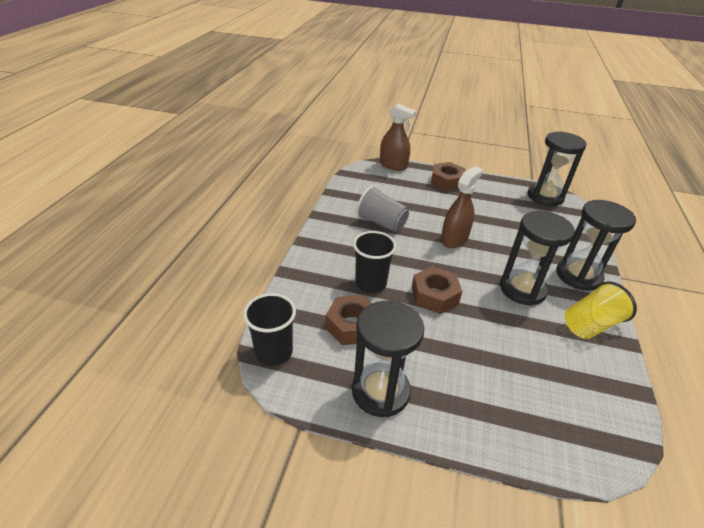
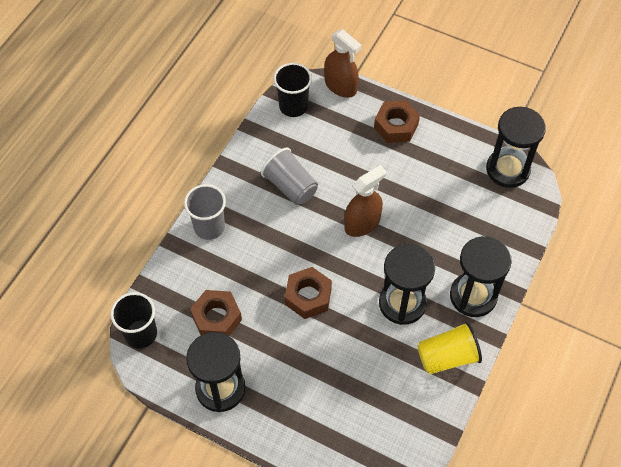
camera: 15 degrees right, 20 degrees up
black cup [353,231,397,293] -> black cup moved to [273,63,312,117]
none -> grey cup [184,184,226,240]

